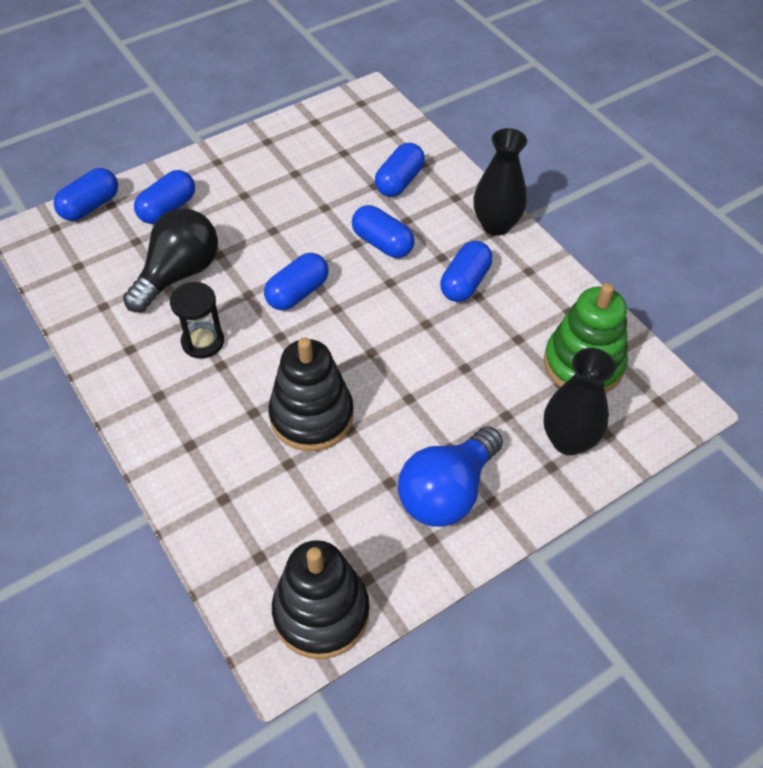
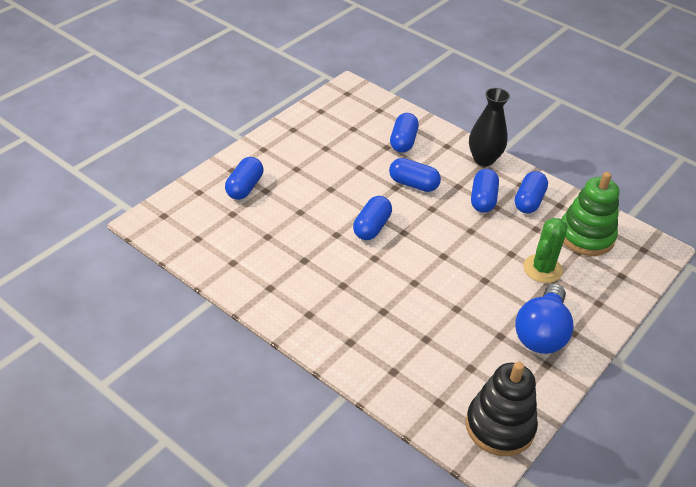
camera: 20 degrees left, 10 degrees down
blue capsule [54,168,118,221] -> blue capsule moved to [514,171,548,213]
black light bulb [123,208,218,312] -> none
black hourglass [170,282,224,359] -> none
black stacking toy [268,337,353,451] -> none
black vase [544,348,616,455] -> none
none -> green cactus [523,218,568,283]

